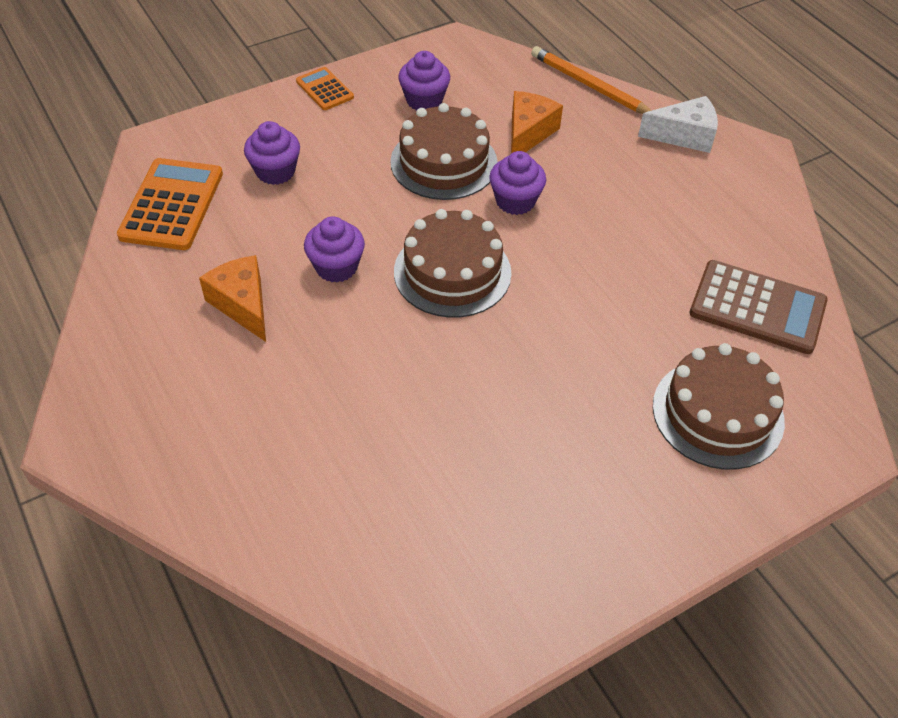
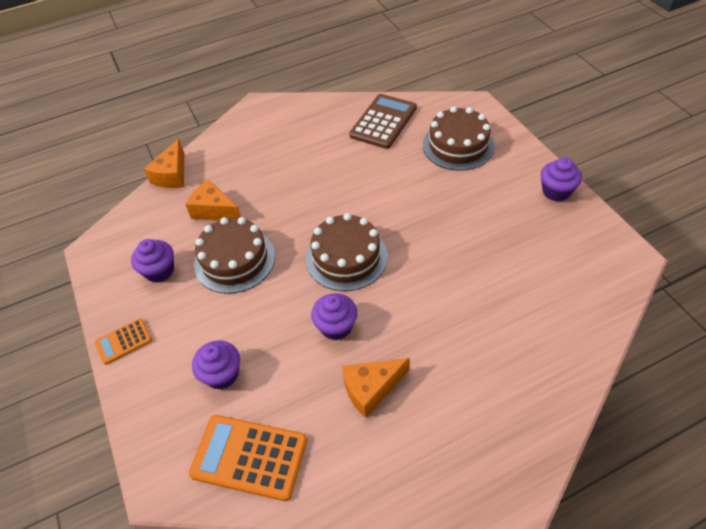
camera: 80 degrees left, 0 degrees up
purple cupcake [489,151,546,215] -> purple cupcake moved to [541,157,582,201]
orange pencil [531,46,652,114] -> orange cheese [144,139,184,188]
white cheese [638,96,718,153] -> none

